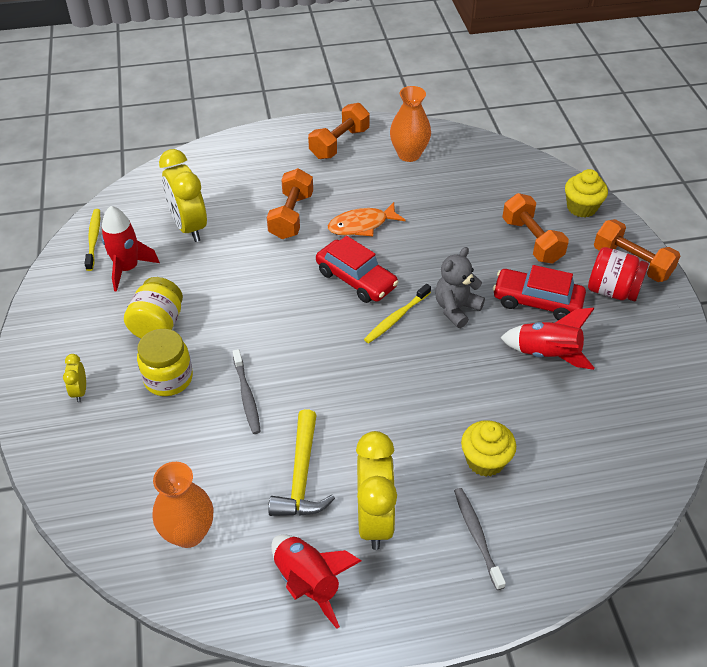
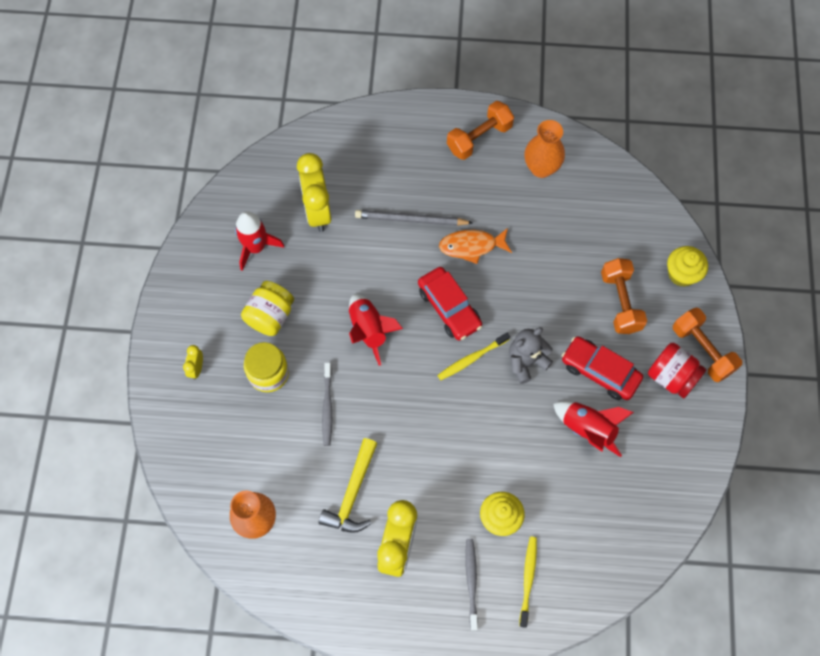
camera: 15 degrees right, 20 degrees up
yellow toothbrush [85,209,100,271] -> yellow toothbrush moved to [519,537,537,628]
orange dumbbell [267,168,313,239] -> grey pencil [355,210,473,226]
red rocket [271,534,361,629] -> red rocket moved to [349,294,403,366]

